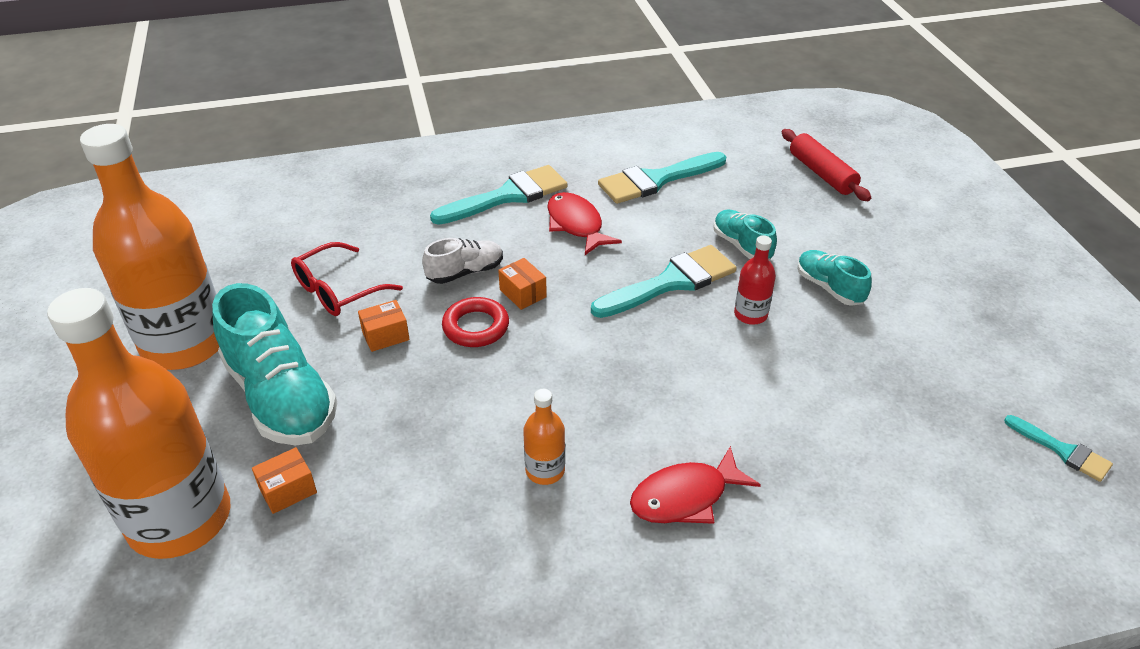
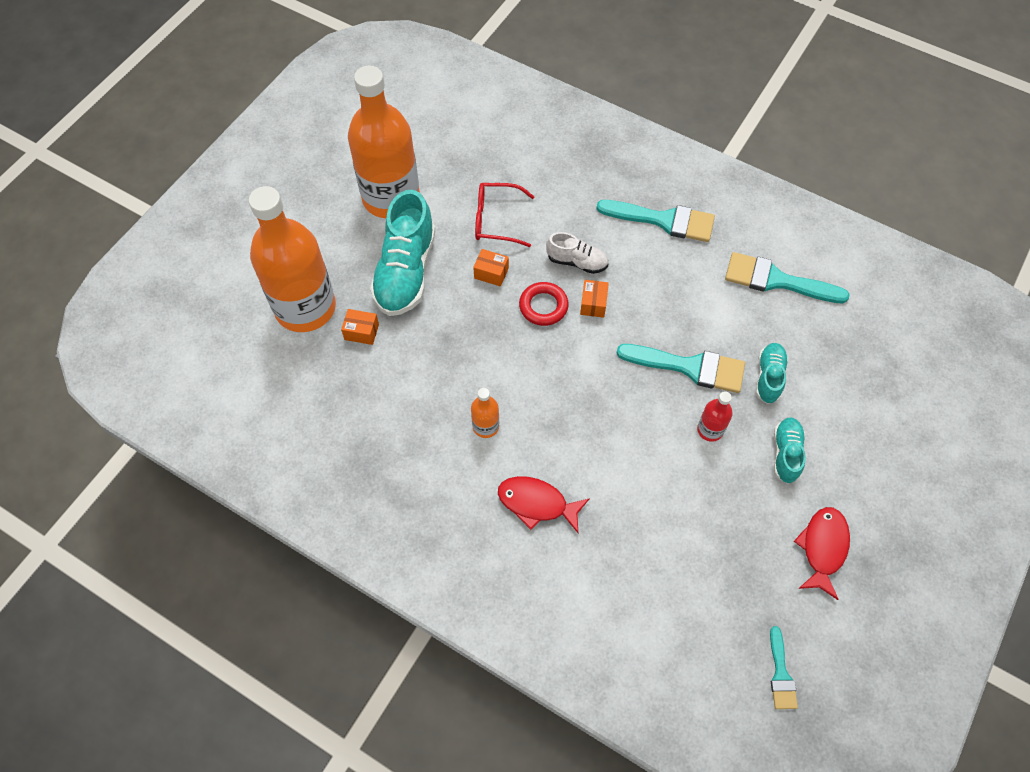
camera: 45 degrees right, 20 degrees up
red fish [547,192,622,255] -> red fish moved to [794,507,850,600]
red rolling pin [782,129,871,201] -> none

